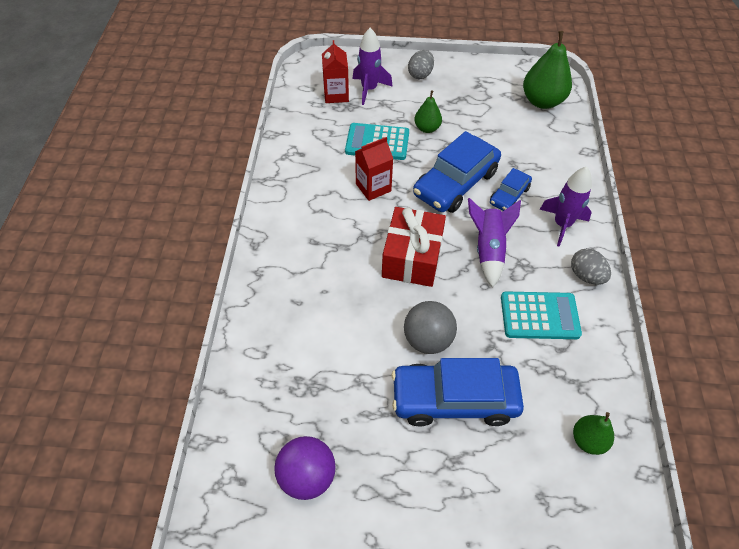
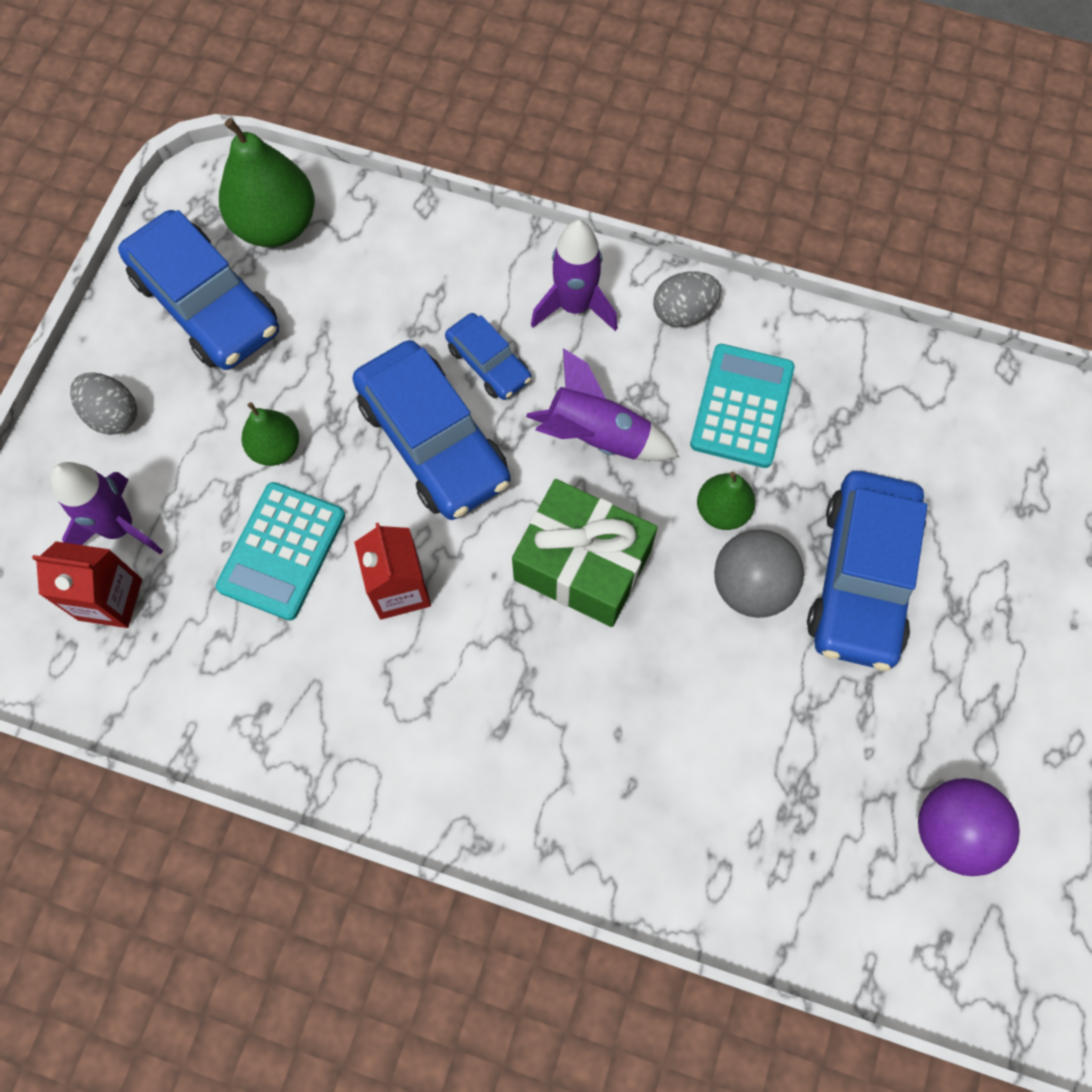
camera: 75 degrees left, 15 degrees up
red gift [382,207,446,287] -> green gift [512,479,657,627]
green pear [573,412,614,455] -> green pear moved to [697,472,755,530]
none -> blue car [118,210,279,370]

